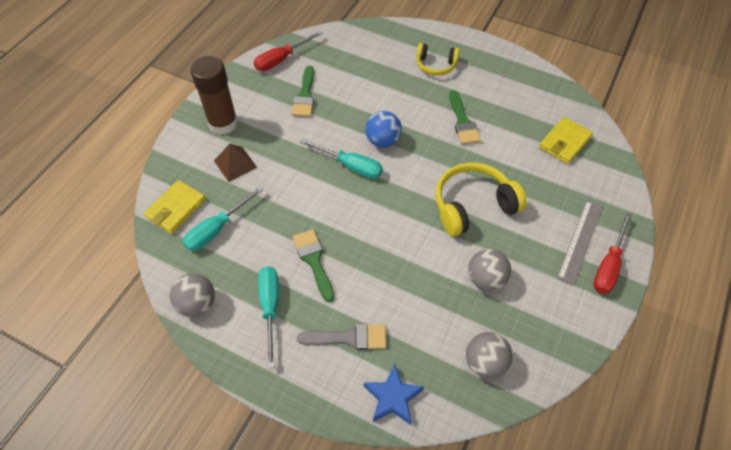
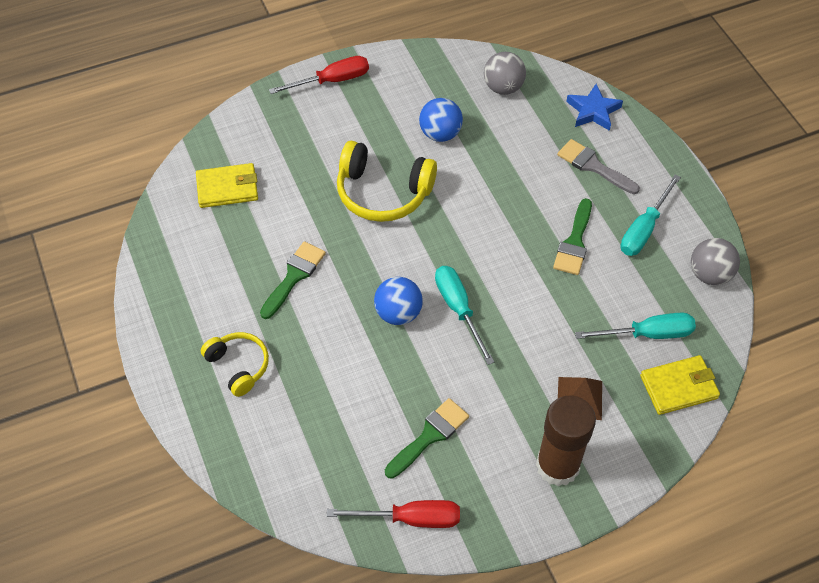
camera: 140 degrees left, 0 degrees up
grey ball [468,249,511,291] -> blue ball [419,98,463,142]
grey ruler [557,200,603,286] -> none

